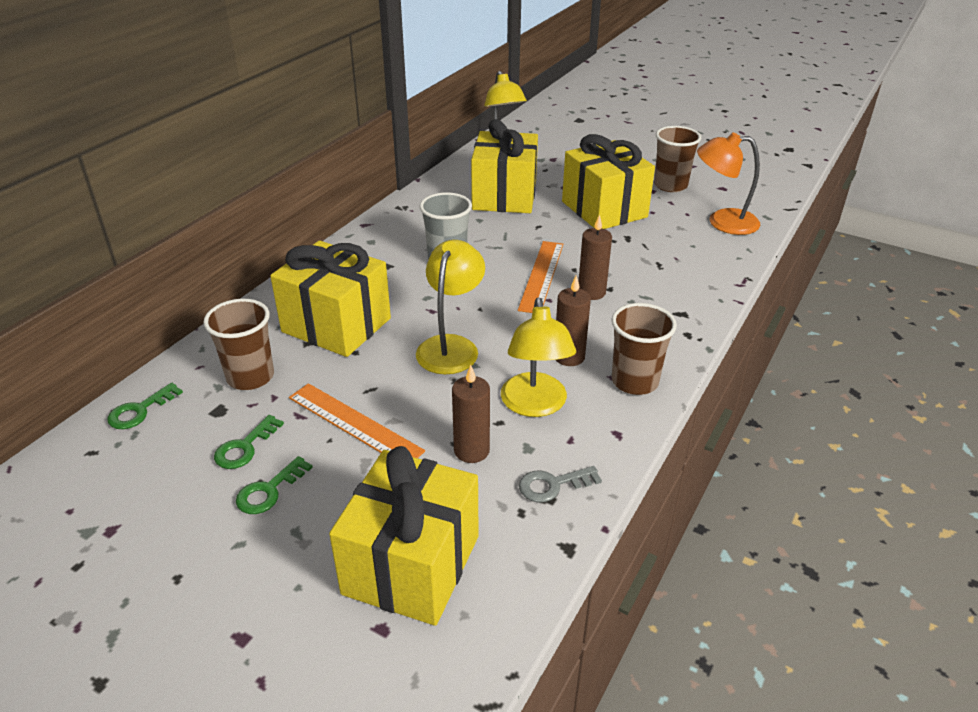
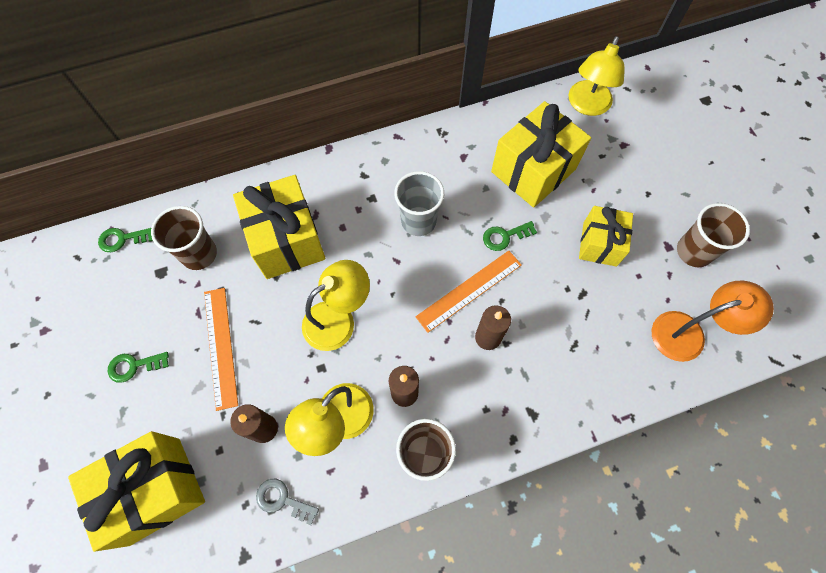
camera: 40 degrees right, 30 degrees up
green key [214,415,284,469] -> green key moved to [483,221,537,251]
yellow gift [562,134,655,229] -> yellow gift [579,206,633,267], size x0.62
orange lamp [697,132,760,235] -> orange lamp turned 120 degrees clockwise [652,280,774,362]

